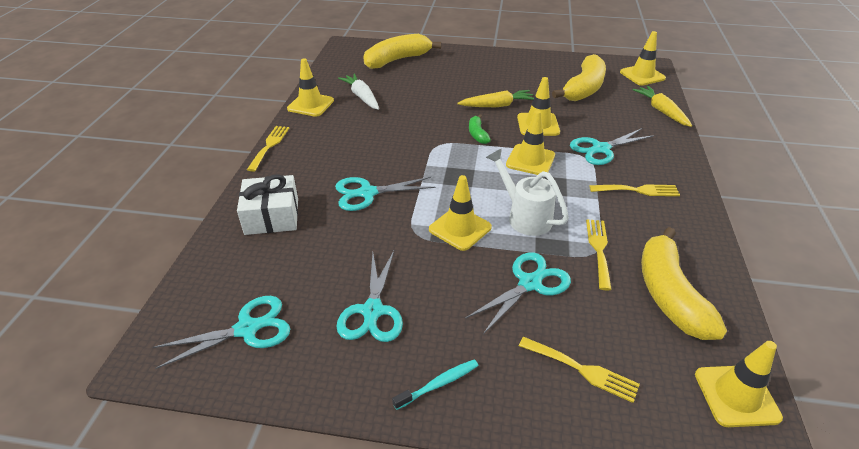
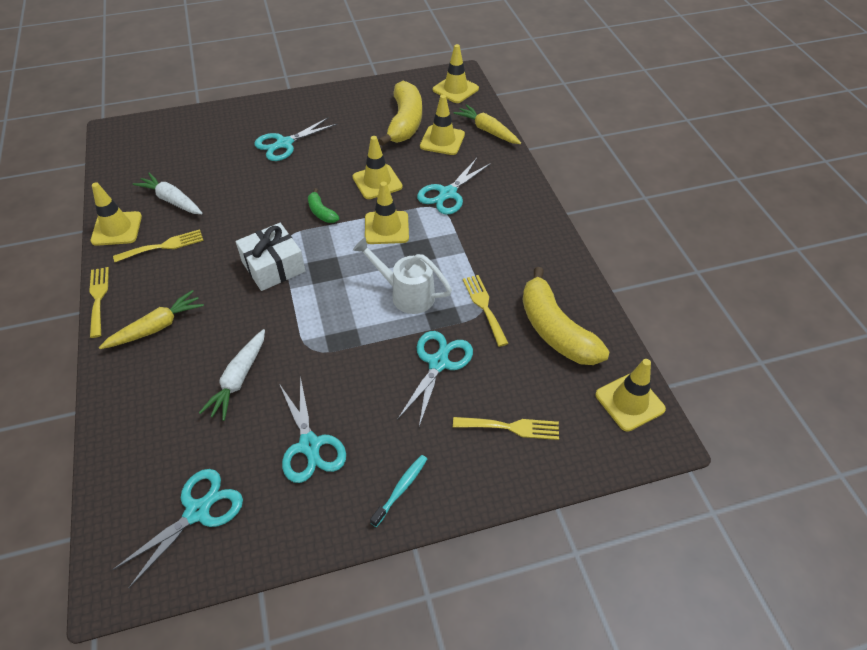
camera: 25 degrees left, 10 degrees up
white gift [237,174,298,235] -> white gift moved to [236,223,305,291]
turquoise scissors [335,177,436,211] -> turquoise scissors moved to [254,117,337,161]
yellow banana [363,34,441,69] -> none
yellow traffic cone [429,175,492,251] -> yellow traffic cone moved to [420,95,465,155]
yellow carrot [458,90,534,107] -> yellow carrot moved to [99,290,204,349]
yellow fork [589,185,680,196] -> yellow fork moved to [113,229,204,262]
none -> white carrot [199,329,265,421]

